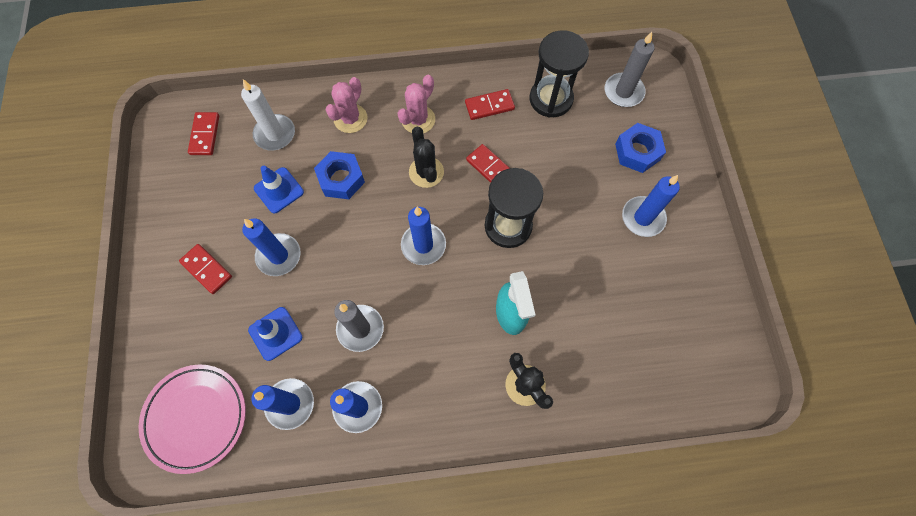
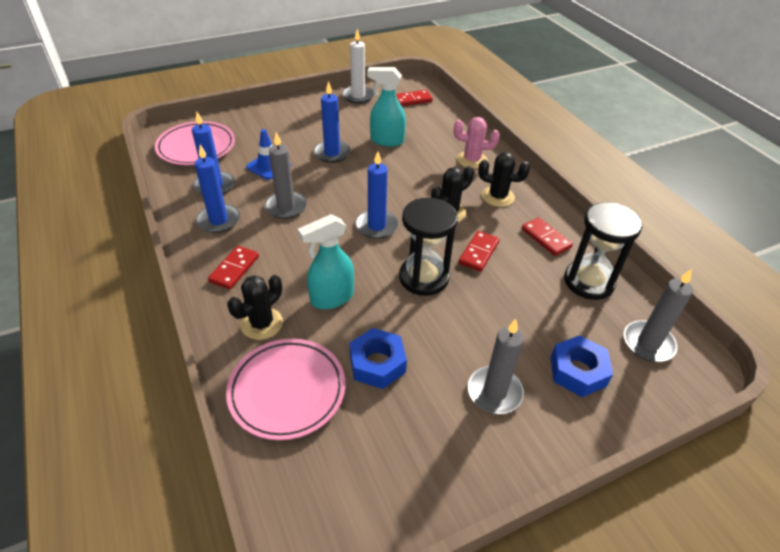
camera: 70 degrees right, 25 degrees down
red domino [179,244,232,294] -> red domino moved to [208,246,259,289]
white candle [241,79,295,151] -> white candle moved to [342,29,374,104]
blue traffic cone [254,166,304,213] -> turquoise spray bottle [367,67,406,147]
blue nut [314,151,365,199] -> blue nut moved to [349,328,407,389]
pink cactus [397,75,435,133] -> black cactus [478,152,530,207]
blue candle [622,175,680,237] -> grey candle [468,319,524,414]
none -> pink plate [226,339,346,440]

